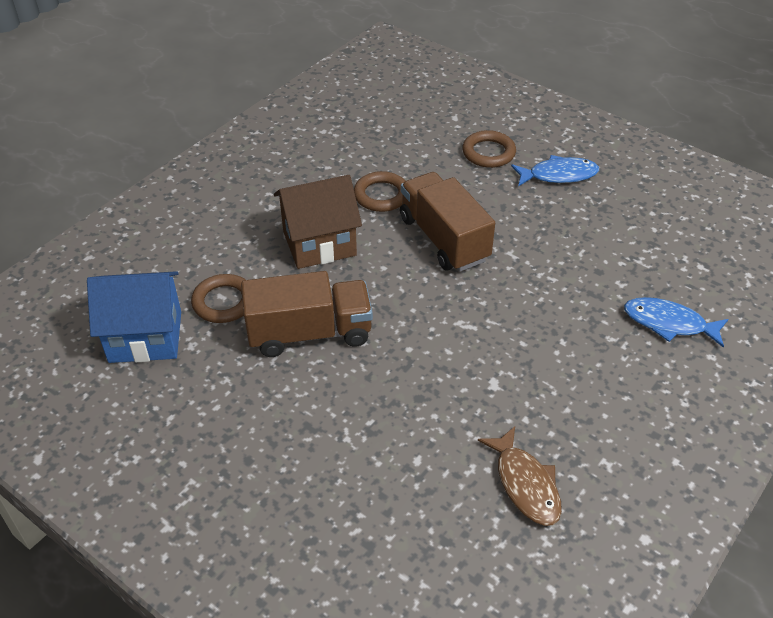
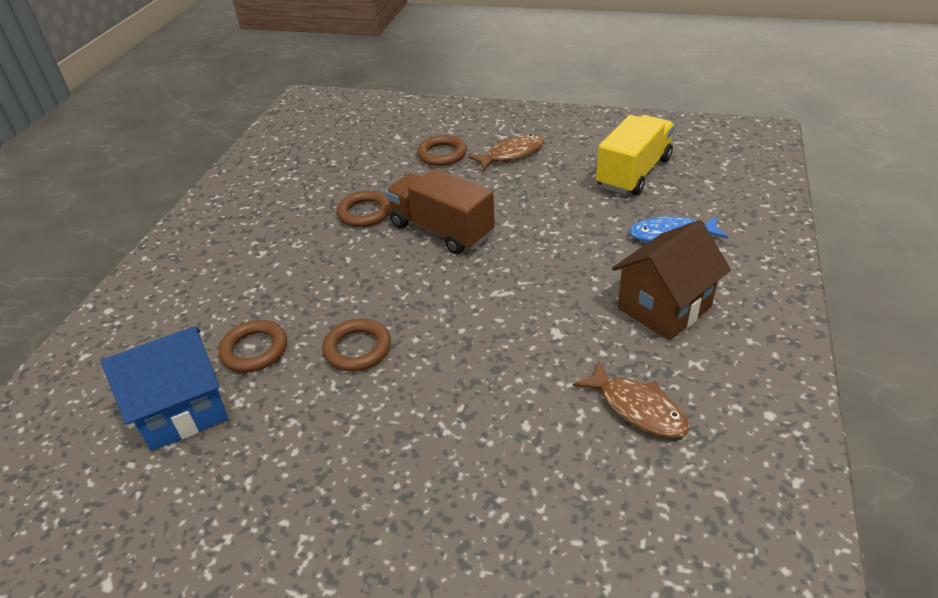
camera: 20 degrees left, 5 degrees down
brown truck [241,271,373,357] -> brown ring [322,318,391,372]
brown house [274,175,362,269] -> brown house moved to [612,220,731,341]
blue fish [511,155,599,186] -> brown fish [468,134,544,171]
none -> yellow truck [596,115,675,195]

